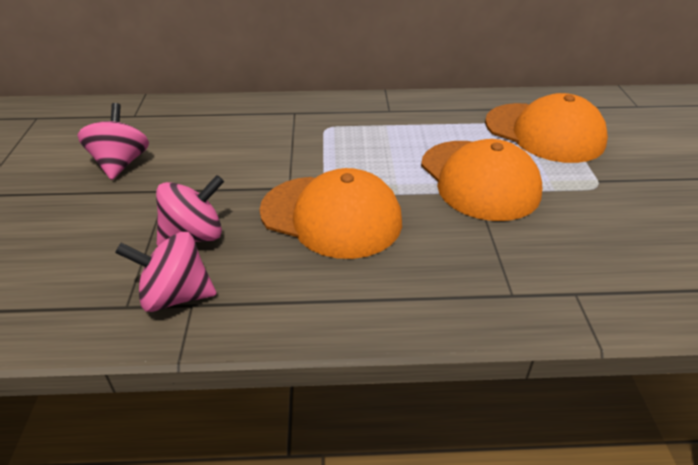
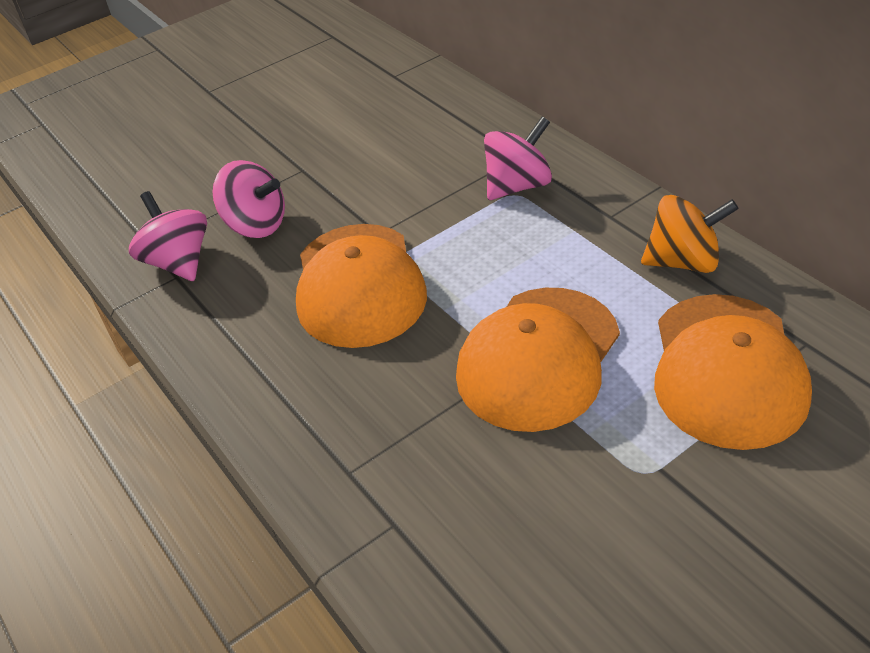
camera: 60 degrees right, 5 degrees up
pink spinning top [77,103,149,180] -> pink spinning top moved to [484,117,552,200]
none -> orange spinning top [641,195,739,273]

